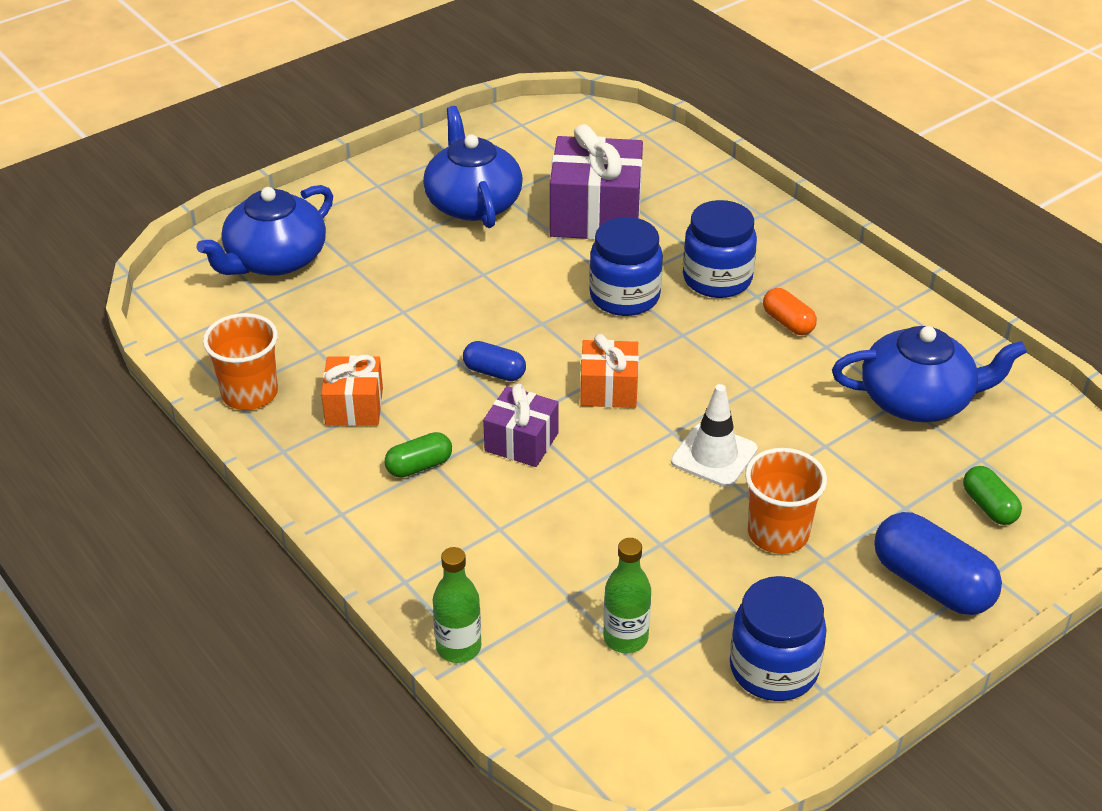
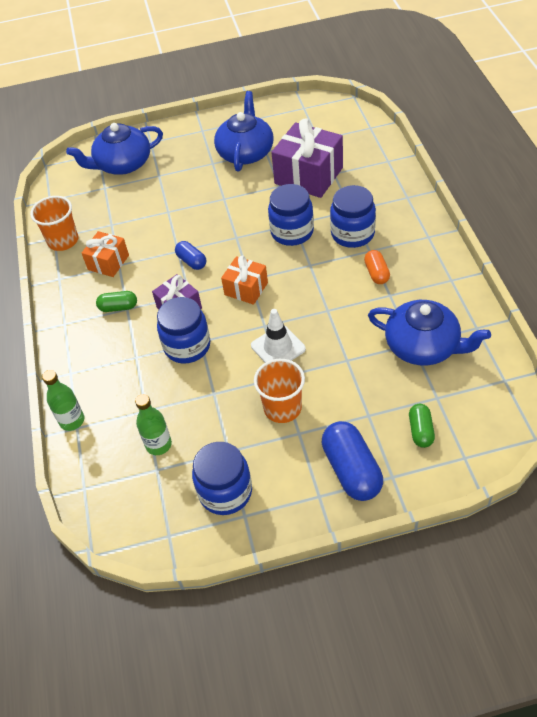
camera: 30 degrees right, 10 degrees up
none -> blue jar [157,297,210,363]

